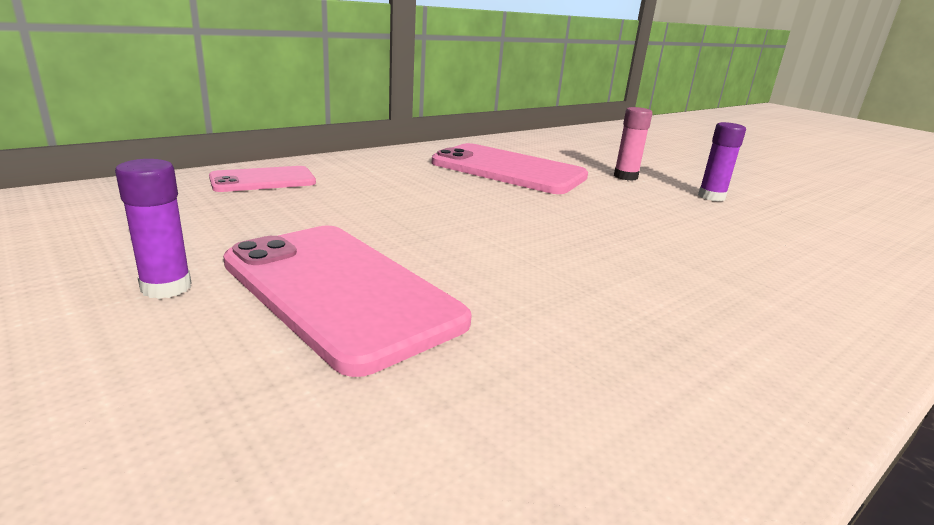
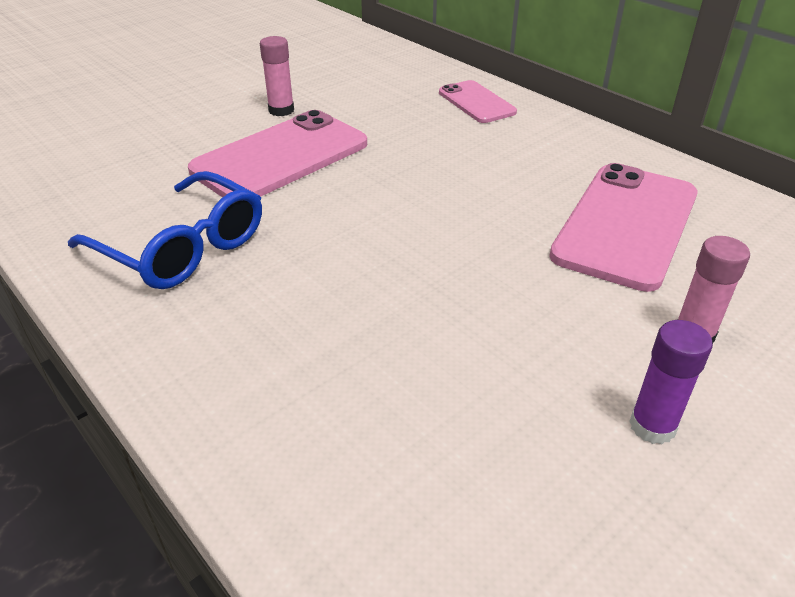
camera: 90 degrees right, 15 degrees up
purple glue stick [115,159,191,299] -> pink glue stick [260,36,294,116]
none -> blue glasses [68,171,262,289]

